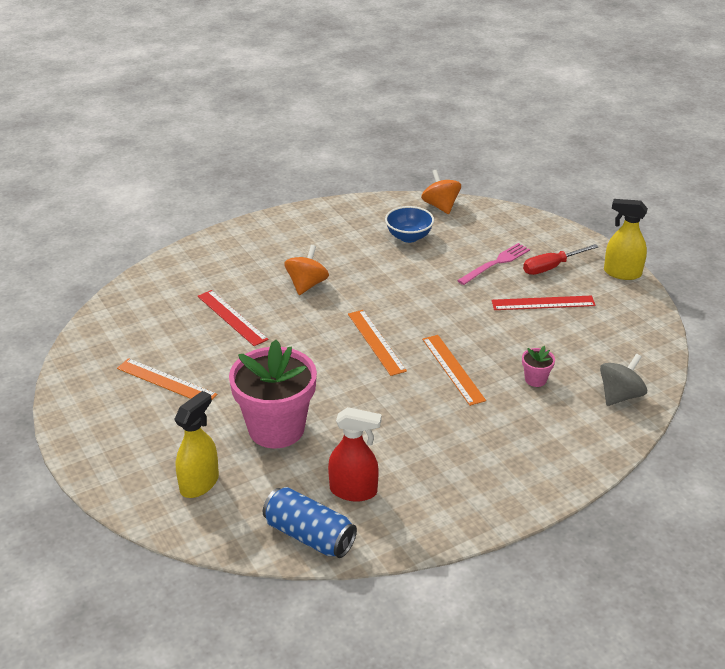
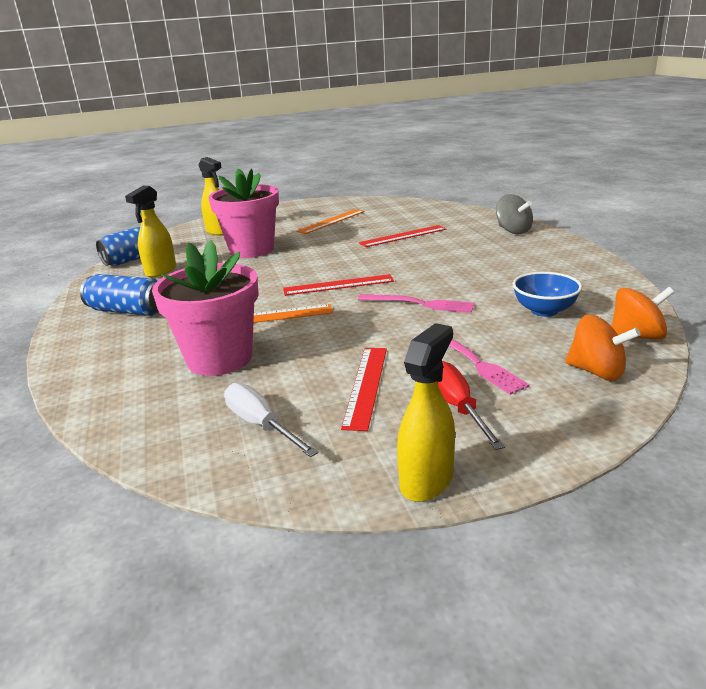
camera: 105 degrees right, 10 degrees down
orange spinning top [284,245,329,295] -> orange spinning top moved to [565,314,641,381]
red spray bottle [328,407,382,502] -> yellow spray bottle [125,186,176,277]
orange ruler [348,310,407,376] -> red ruler [283,274,394,296]
pink flower pot [522,346,555,387] -> pink flower pot [152,240,259,376], size x2.45
grey spinning top [600,354,647,406] -> grey spinning top moved to [496,194,533,234]
none -> blue can [80,274,159,316]
none -> white screwdriver [224,383,318,457]
none -> pink fork [358,294,475,313]

